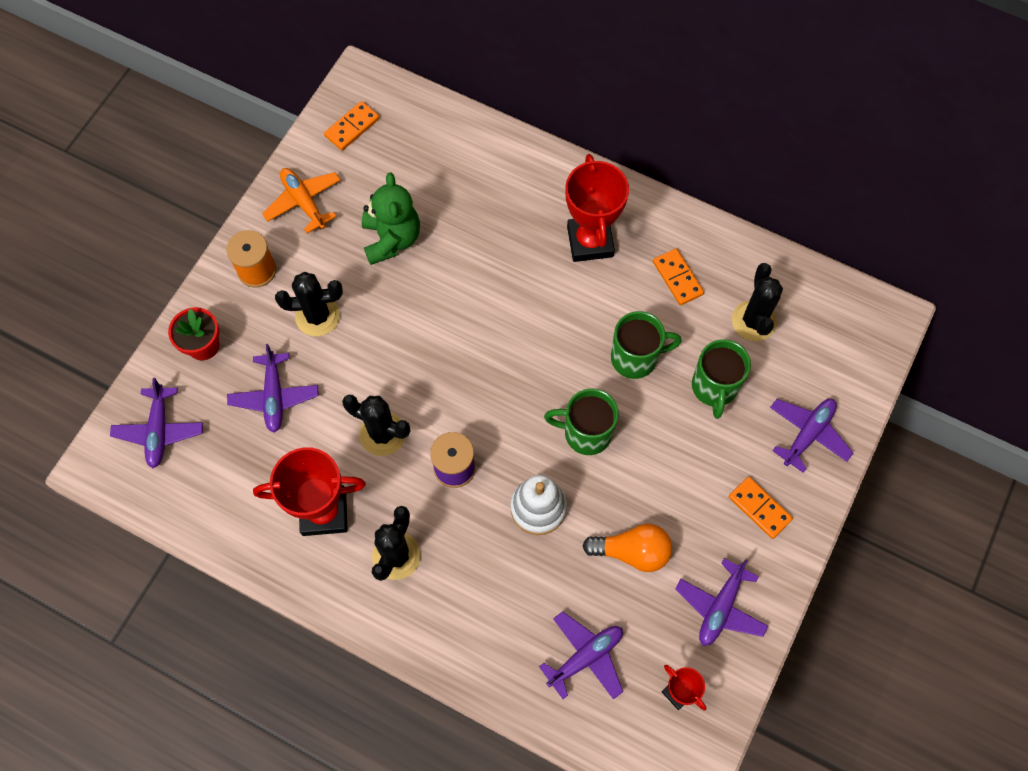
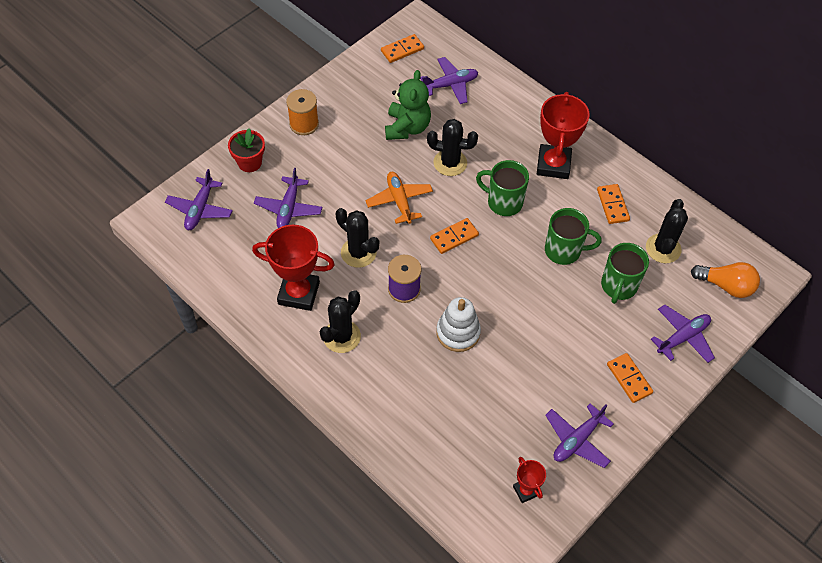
camera: 15 degrees right, 10 degrees down
orange plane [262,168,341,233] -> orange plane moved to [366,172,433,224]
black cactus [275,272,343,336] -> black cactus moved to [427,119,478,176]
purple plane [539,611,623,700] -> purple plane moved to [420,57,478,104]
green mug [544,388,619,455] -> green mug moved to [476,160,529,216]
orange light bulb [582,524,672,572] -> orange light bulb moved to [691,262,760,298]
none -> orange domino [430,218,479,254]

